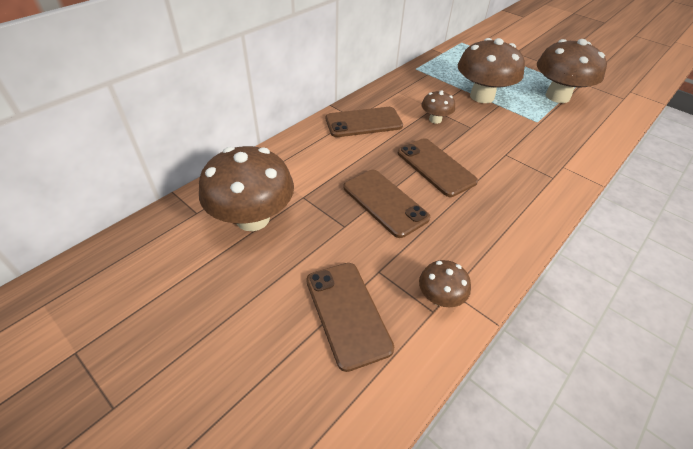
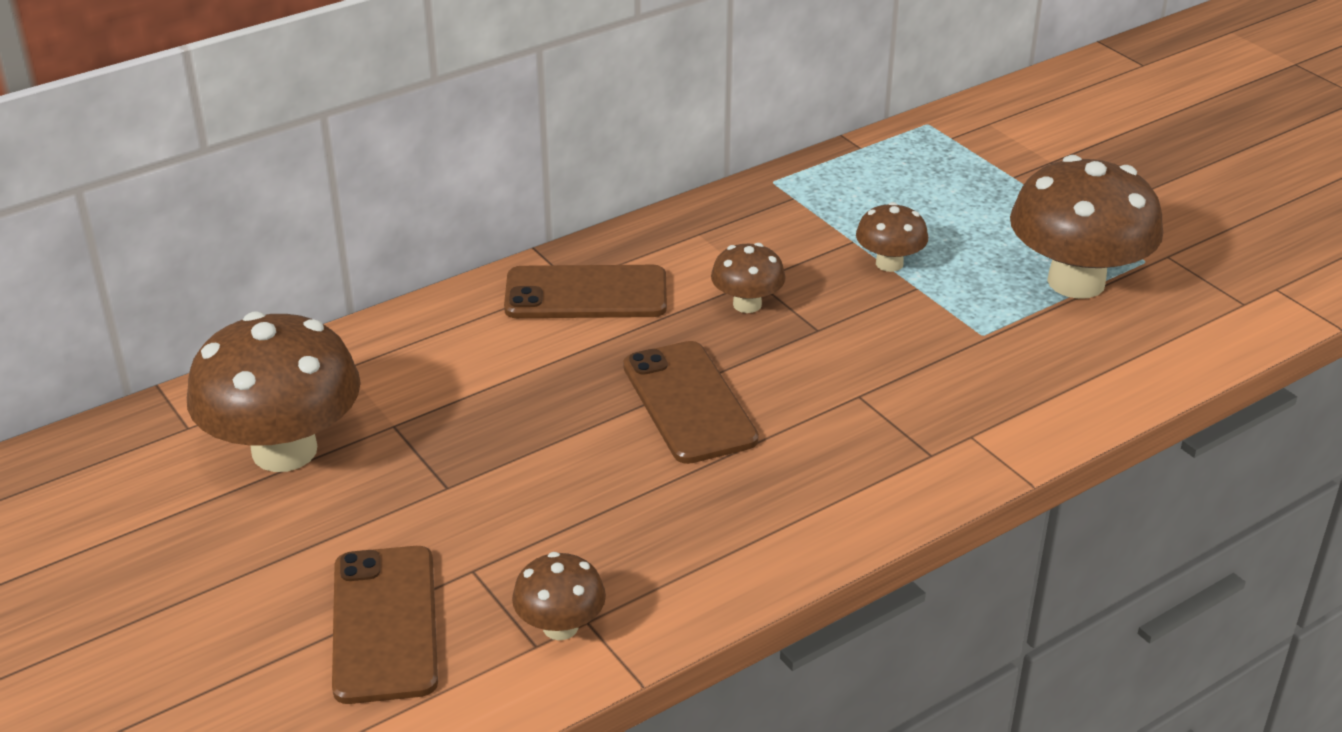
camera: 15 degrees right, 10 degrees down
brown phone [344,170,430,238] -> none
brown mushroom [458,38,525,103] -> brown mushroom [856,202,928,272], size x0.49

